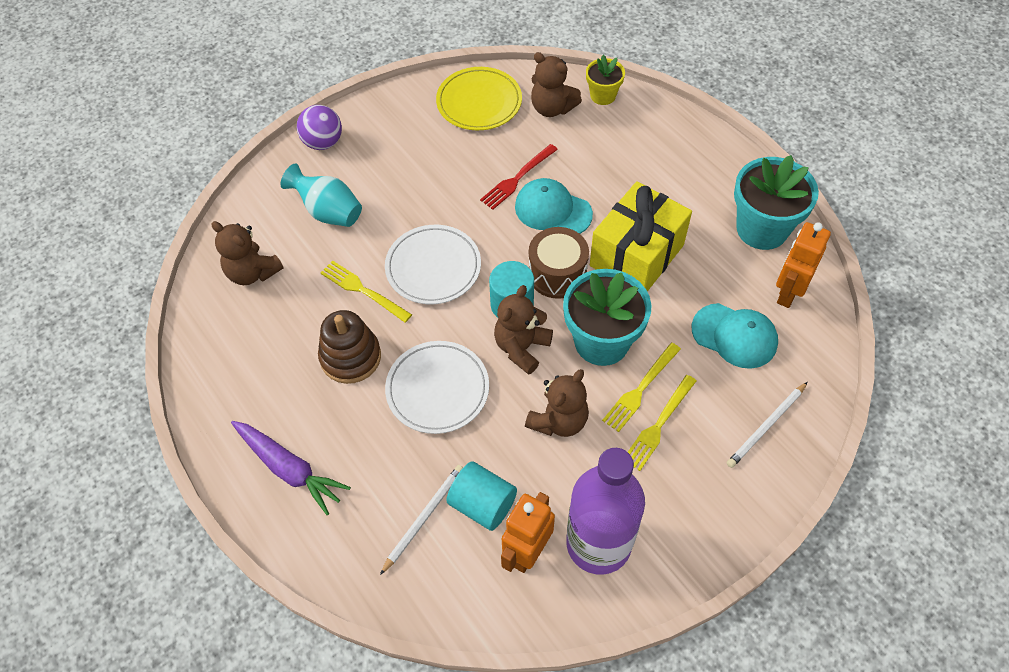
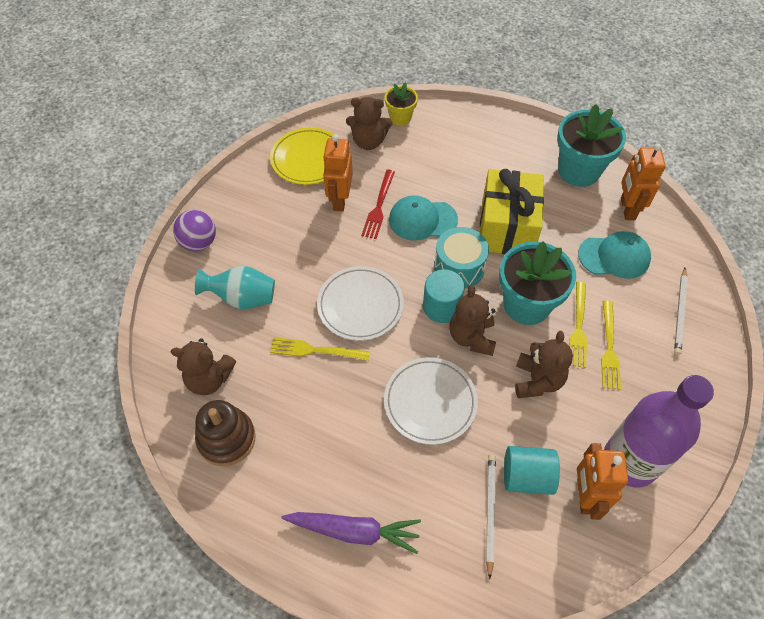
camera: 30 degrees left, 0 degrees up
brown stacking toy [318,310,381,384] -> brown stacking toy moved to [195,400,256,466]
brown drum [529,227,589,299] -> turquoise drum [434,227,489,289]
none -> orange robot [323,134,353,212]

